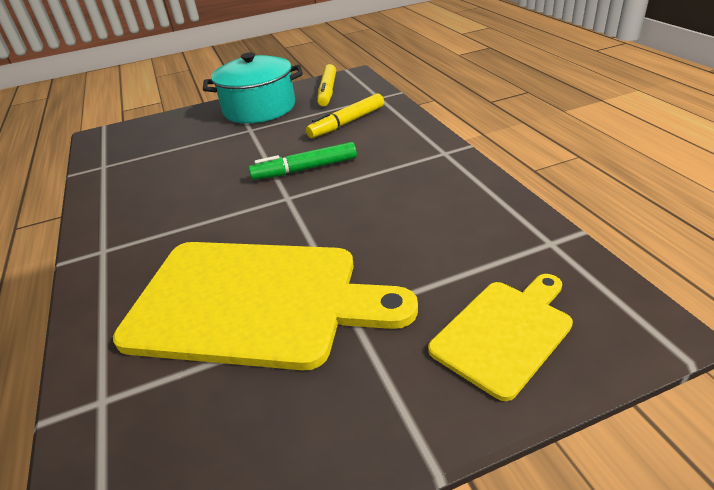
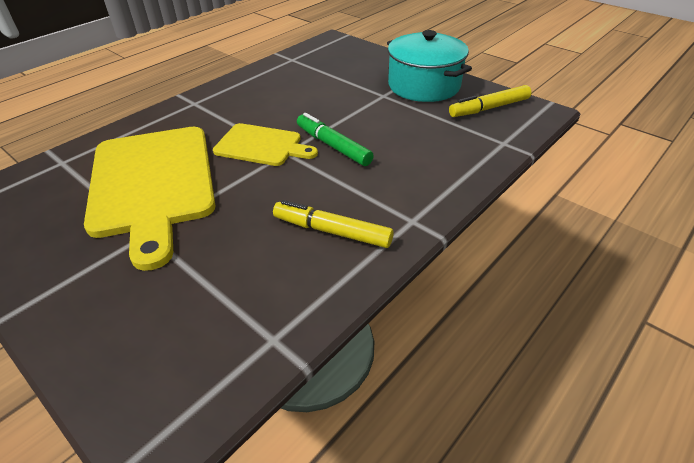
camera: 60 degrees right, 5 degrees up
yellow marker [306,93,384,138] -> yellow marker moved to [273,200,394,248]
yellow cutting board [428,274,573,401] -> yellow cutting board moved to [213,123,318,166]

